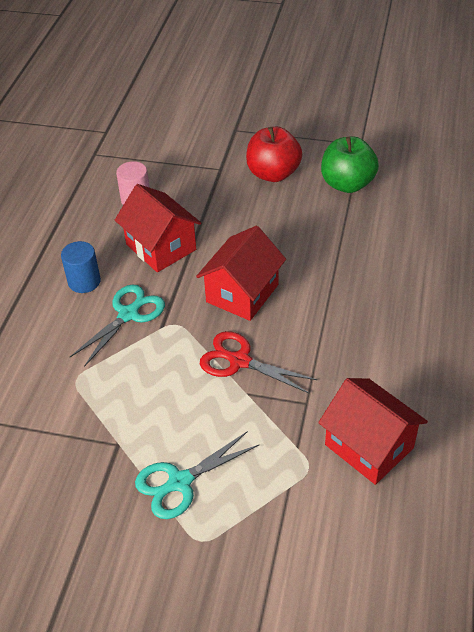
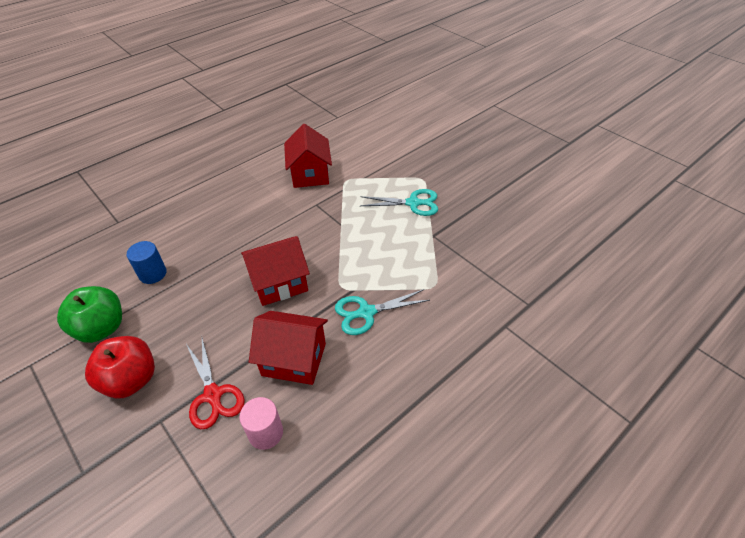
camera: 145 degrees left, 0 degrees up
blue cylinder [61,241,101,293] -> blue cylinder moved to [127,241,167,284]
red house [115,184,201,272] -> red house turned 75 degrees counterclockwise [249,311,328,385]
red scissors [200,331,317,394] -> red scissors moved to [186,338,245,429]

